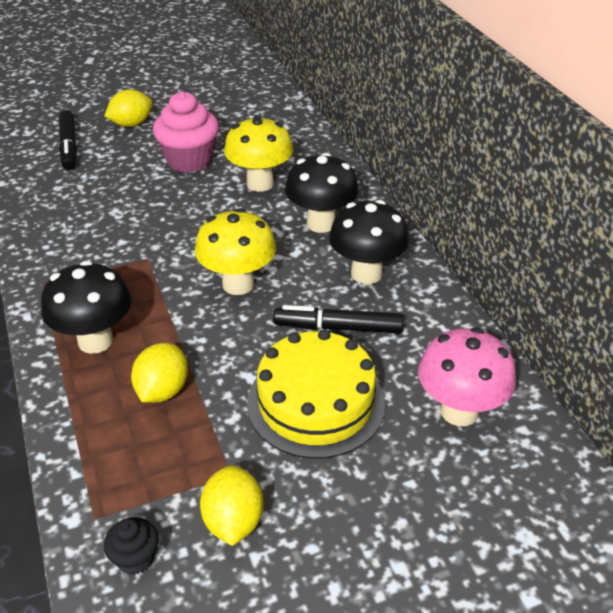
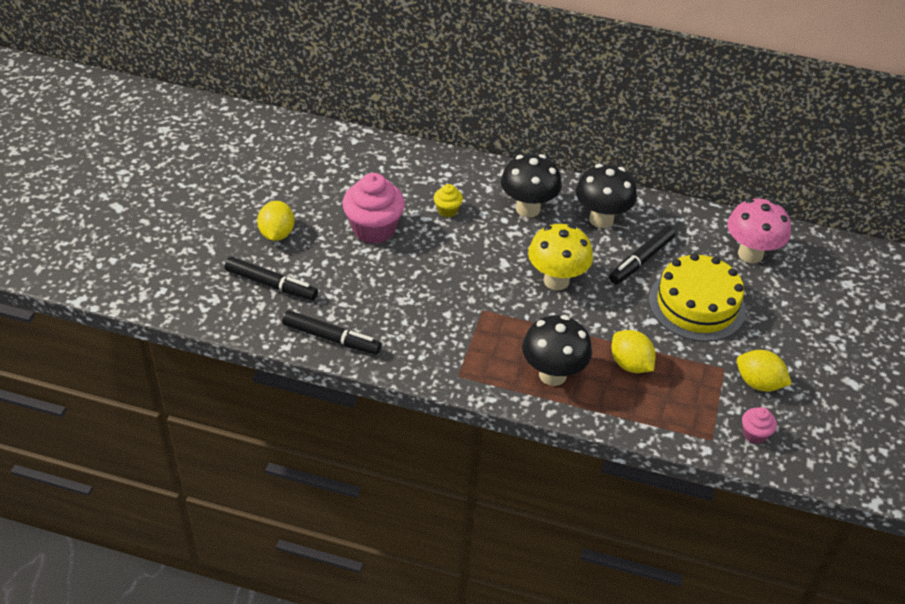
camera: 55 degrees left, 5 degrees up
black cupcake [104,517,158,575] -> pink cupcake [742,407,777,444]
yellow mushroom [224,116,293,192] -> yellow cupcake [434,184,463,217]
none -> black marker [282,310,382,355]

